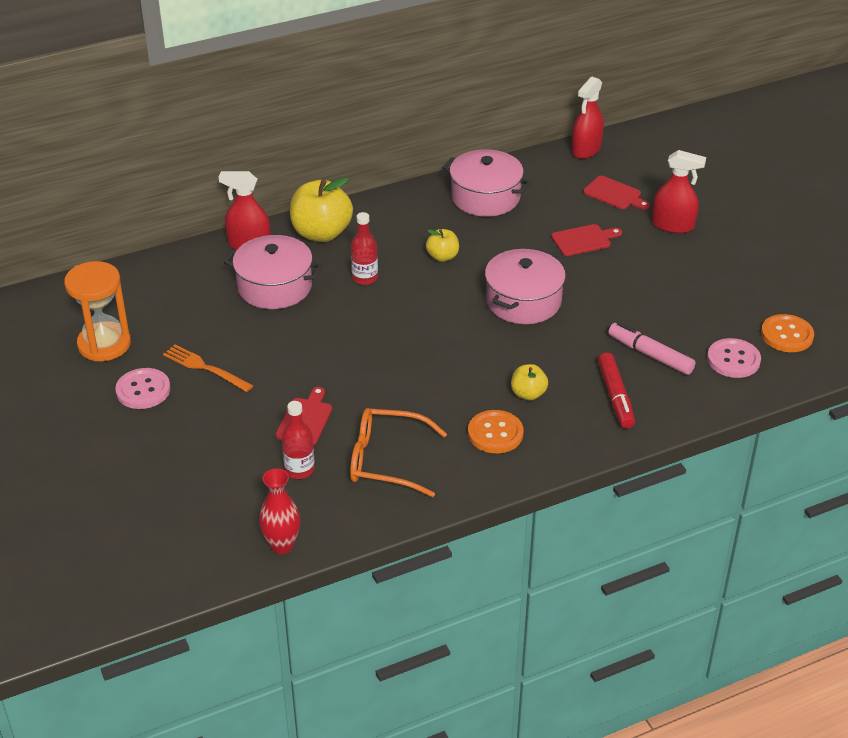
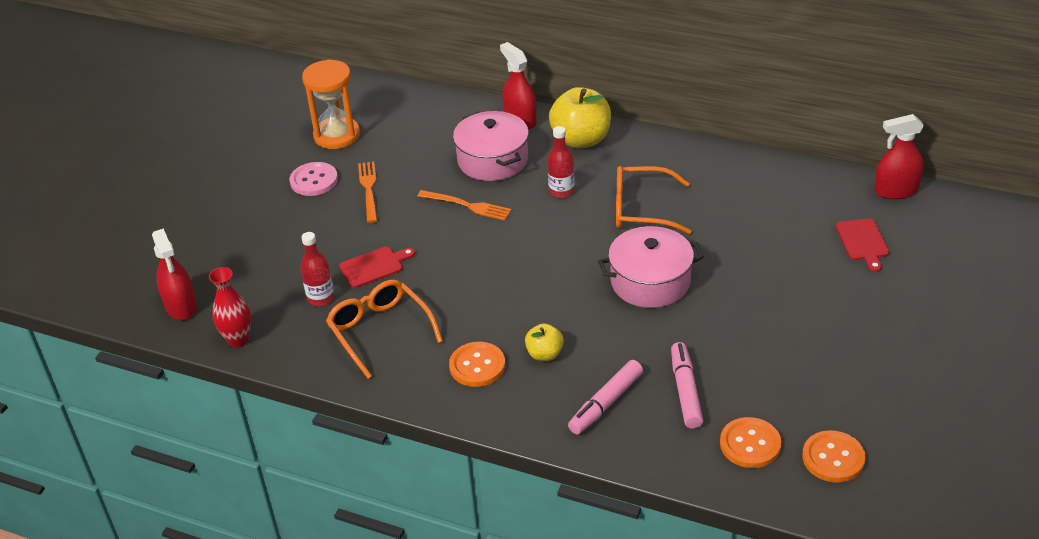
camera: 50 degrees right, 0 degrees up
yellow apple [426,229,459,262] -> orange glasses [616,166,692,234]
pink pot [442,149,531,217] -> none
red cutting board [551,224,622,256] -> none
red marker [598,353,635,429] -> pink marker [568,360,643,435]
red spray bottle [652,150,706,233] -> red spray bottle moved to [152,228,197,320]
pink button [707,338,761,378] -> orange button [720,417,781,468]
none -> orange fork [418,190,512,221]

